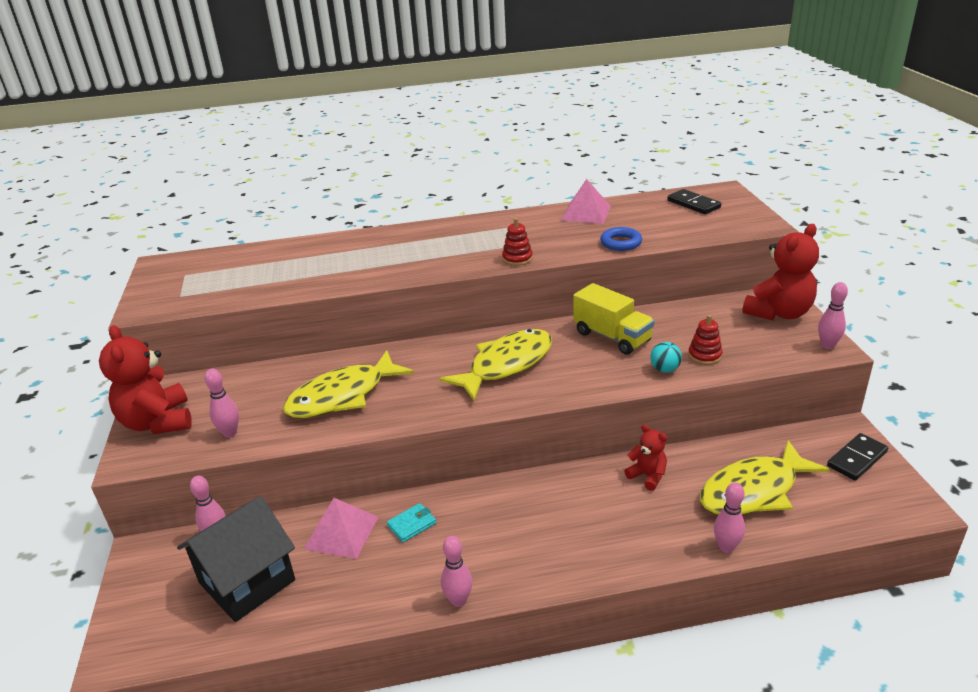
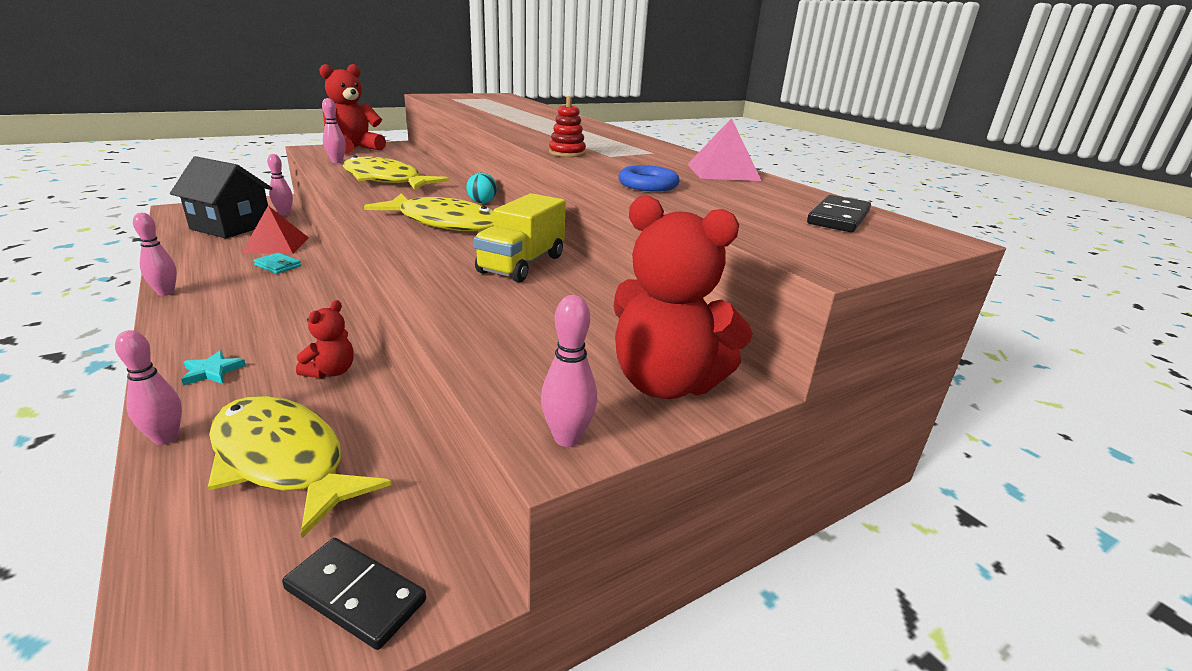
camera: 65 degrees right, 5 degrees down
pink pyramid [304,498,378,559] -> red pyramid [242,206,309,254]
turquoise ball [650,342,682,373] -> turquoise ball moved to [466,172,497,203]
red stacking toy [688,315,723,365] -> none
none -> turquoise star [181,350,246,386]

